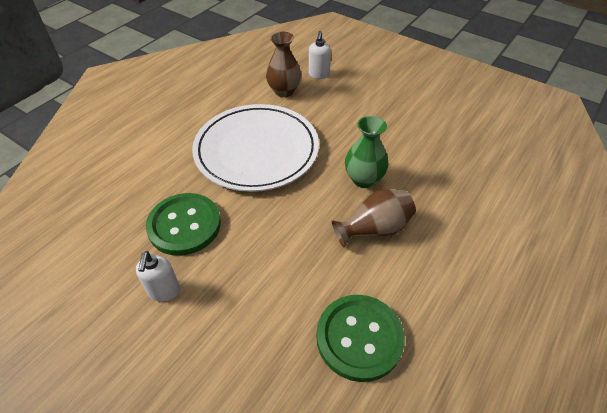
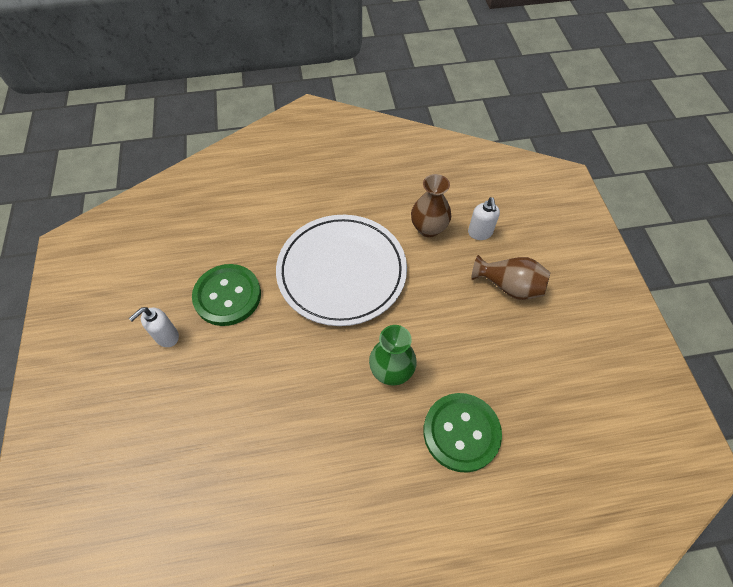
camera: 45 degrees right, 10 degrees up
white soap dispenser [309,31,331,79] -> white soap dispenser turned 60 degrees counterclockwise [468,197,500,240]
green button [316,295,405,382] -> green button moved to [423,393,502,473]
brown vase [331,189,416,247] -> brown vase moved to [471,255,551,300]

